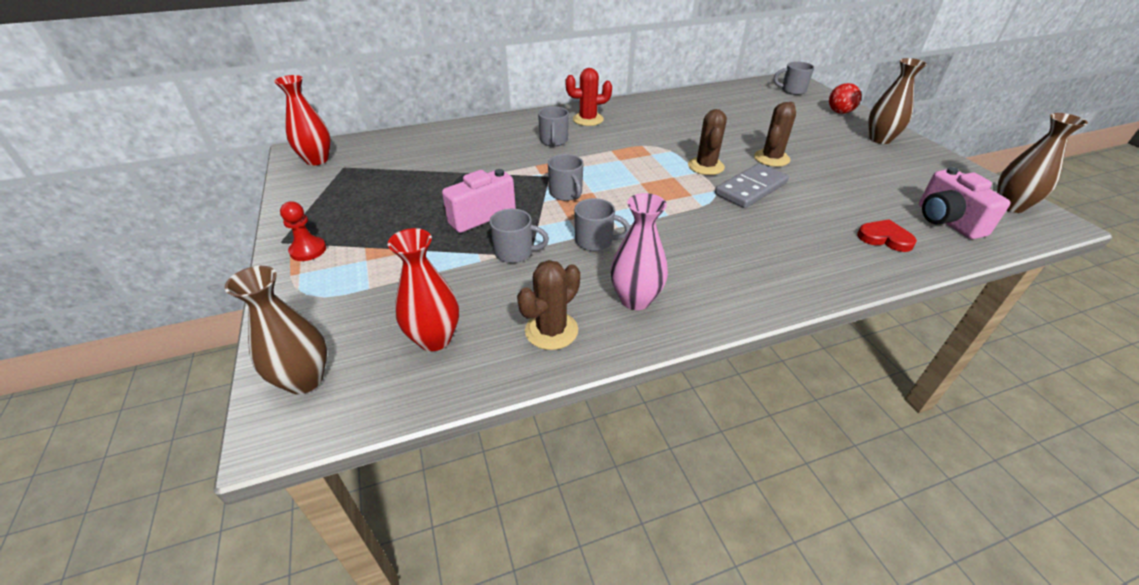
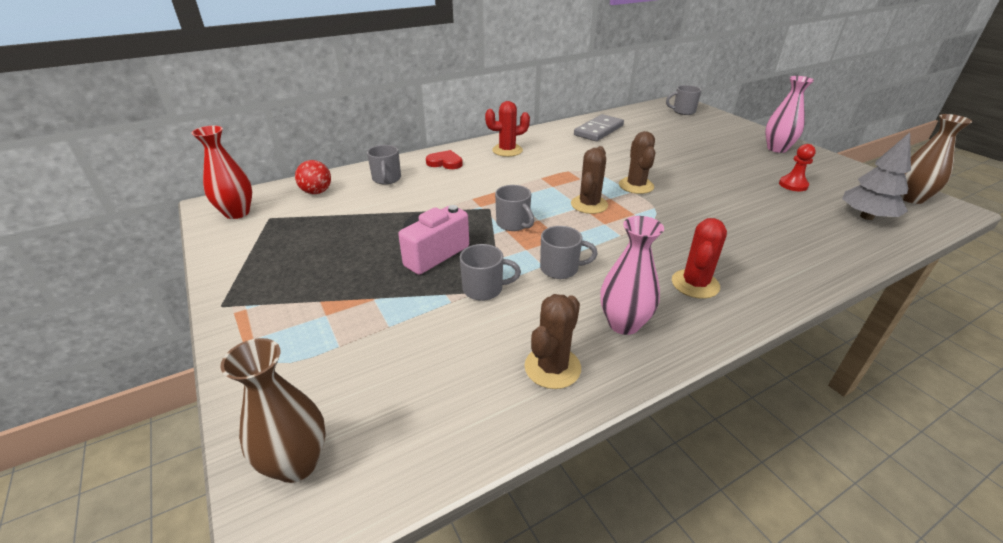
camera: 10 degrees left, 5 degrees down
red pawn [280,202,326,261] -> red pawn moved to [779,144,816,191]
red vase [388,228,459,351] -> none
grey mug [538,106,569,146] -> grey mug moved to [367,145,401,184]
grey domino [715,163,789,208] -> grey domino moved to [574,114,624,141]
brown cactus [754,102,796,167] -> brown cactus moved to [571,146,608,214]
red ball [829,83,861,114] -> red ball moved to [295,160,331,194]
red heart [857,220,917,252] -> red heart moved to [426,150,463,169]
brown vase [869,58,927,144] -> pink vase [765,76,814,153]
pink camera [919,167,1011,239] -> grey tree [842,132,911,220]
none -> red cactus [672,218,727,299]

